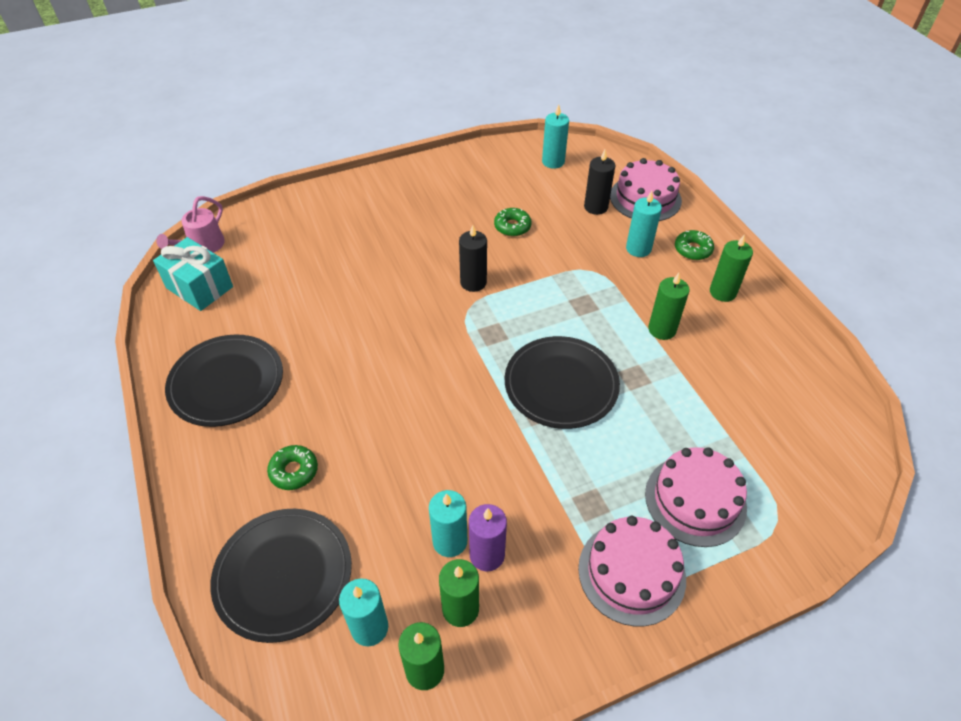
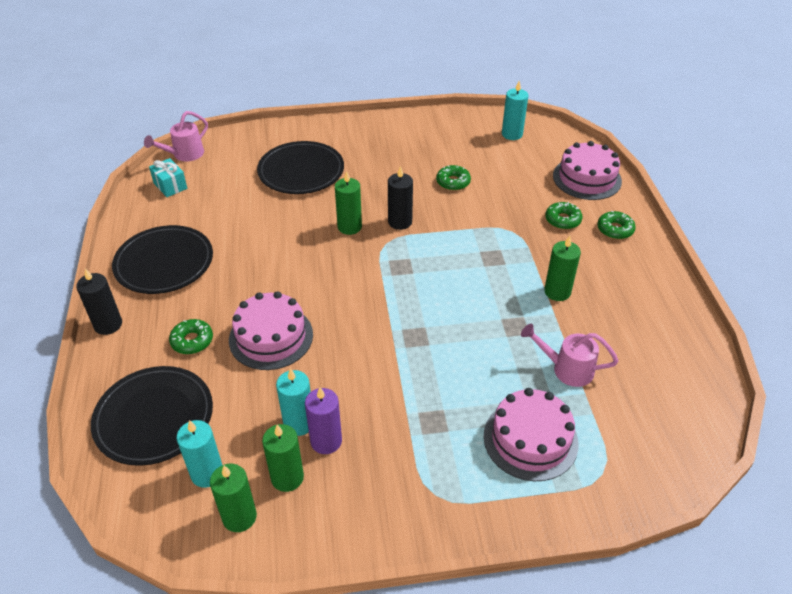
camera: 15 degrees right, 5 degrees down
turquoise gift [153,237,233,311] -> turquoise gift [149,158,187,197], size x0.63
black plate [505,336,620,429] -> black plate moved to [257,141,344,194]
pink cake [578,516,686,626] -> pink cake moved to [229,291,313,370]
black candle [584,150,616,215] -> black candle moved to [76,268,122,335]
turquoise candle [626,191,662,257] -> green donut [545,202,583,230]
green candle [710,235,753,302] -> green candle moved to [335,171,362,235]
none -> pink watering can [521,324,618,387]

